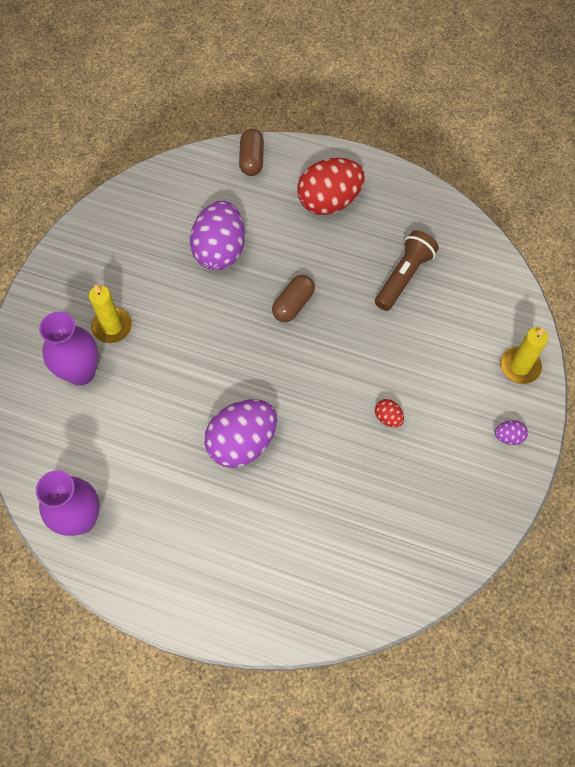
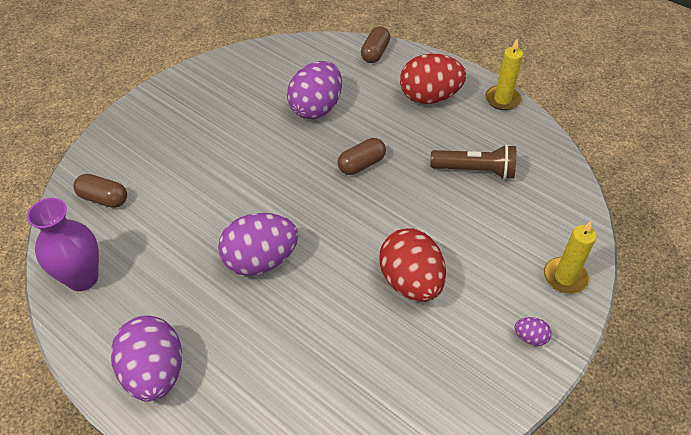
camera: 20 degrees right, 15 degrees down
purple vase [39,312,98,386] -> none
yellow candle [89,285,132,343] -> yellow candle moved to [485,39,523,110]
brown flashlight [375,230,439,311] -> brown flashlight turned 45 degrees clockwise [430,144,516,179]
red egg [375,399,404,427] -> red egg [379,228,446,302], size x2.36
none -> brown capsule [73,174,127,208]
none -> purple egg [111,316,182,402]

